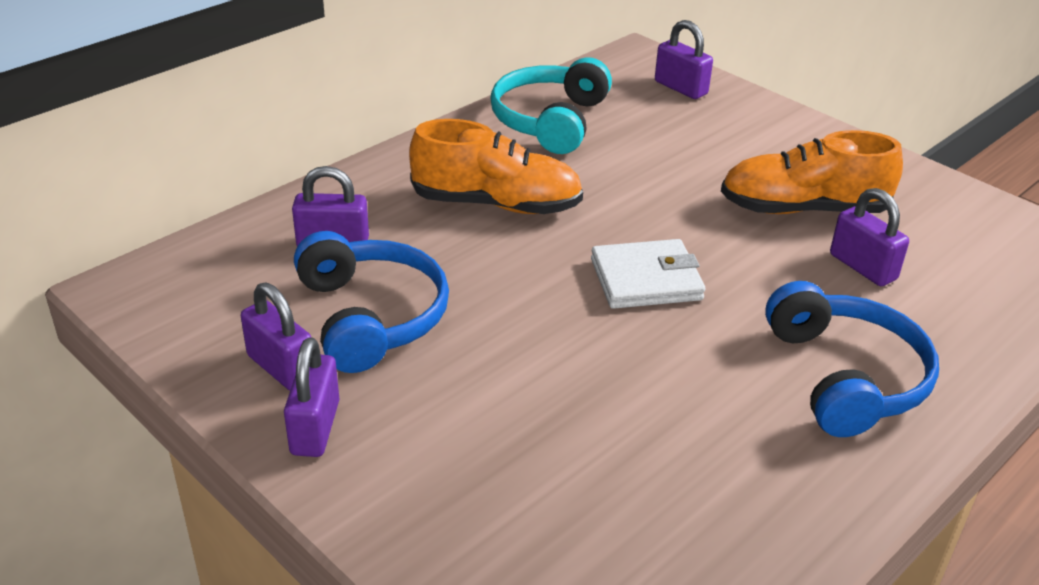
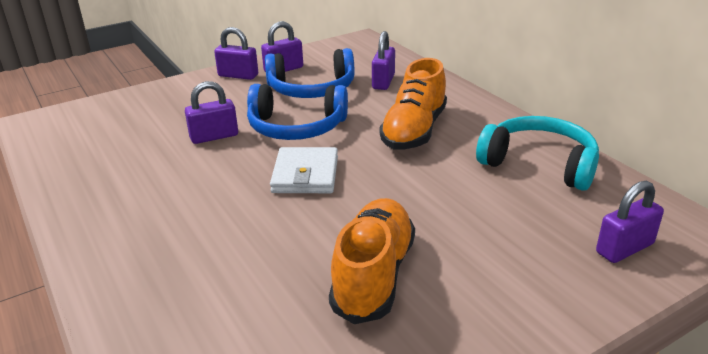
camera: 105 degrees right, 5 degrees down
blue headphones [765,281,939,437] -> blue headphones moved to [247,84,348,140]
purple padlock [830,188,909,286] -> purple padlock moved to [185,81,238,144]

